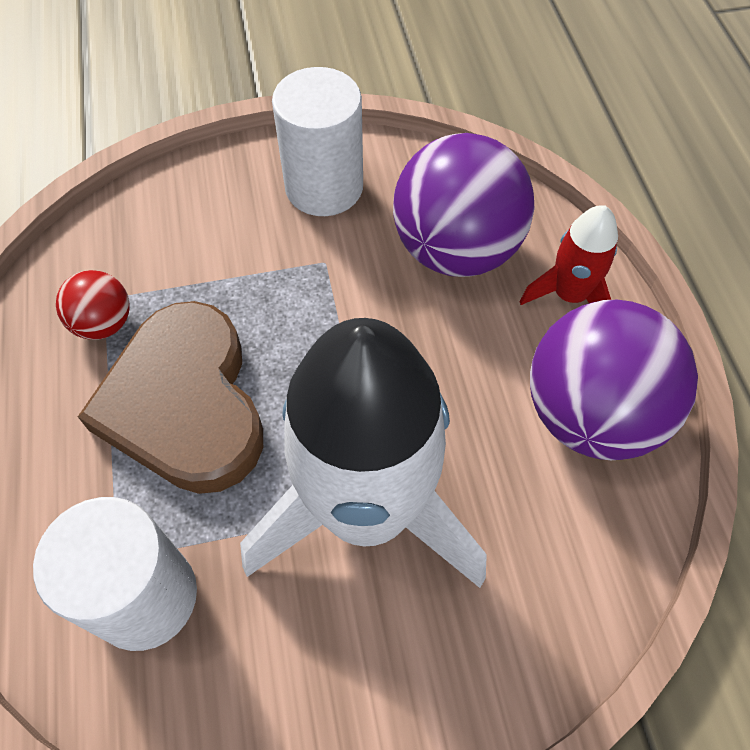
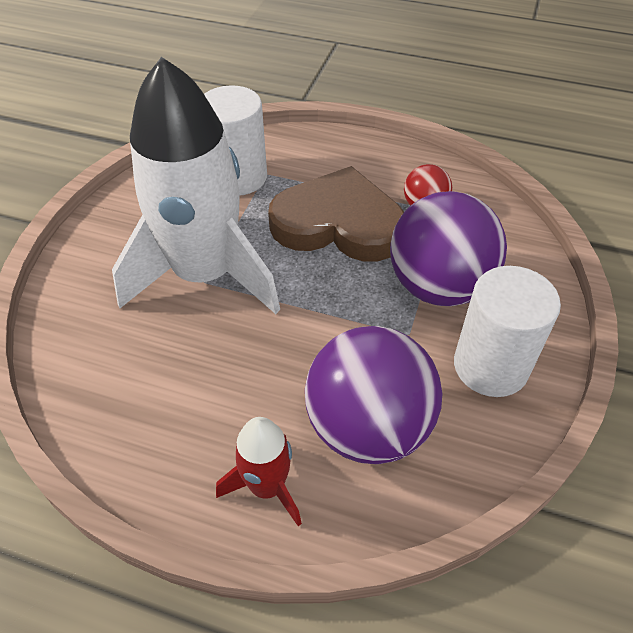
camera: 120 degrees right, 10 degrees down
purple ball [530,300,698,460] -> purple ball moved to [390,191,507,306]

